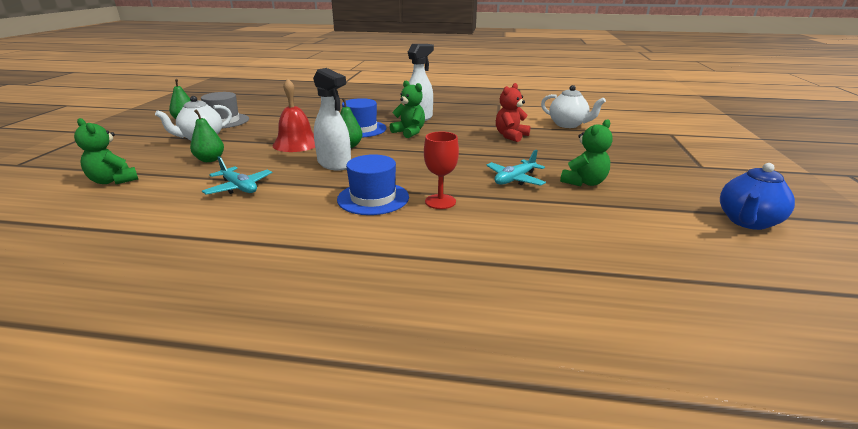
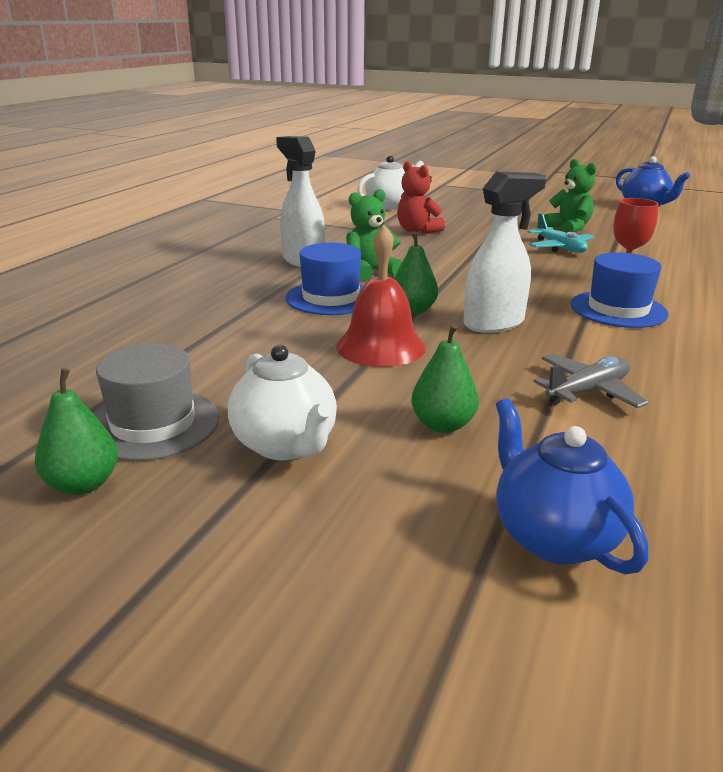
camera: 75 degrees left, 0 degrees up
green teddy bear [74,118,138,184] -> blue teapot [496,398,649,574]
turquoise plane [202,157,272,195] -> grey plane [533,354,648,408]

